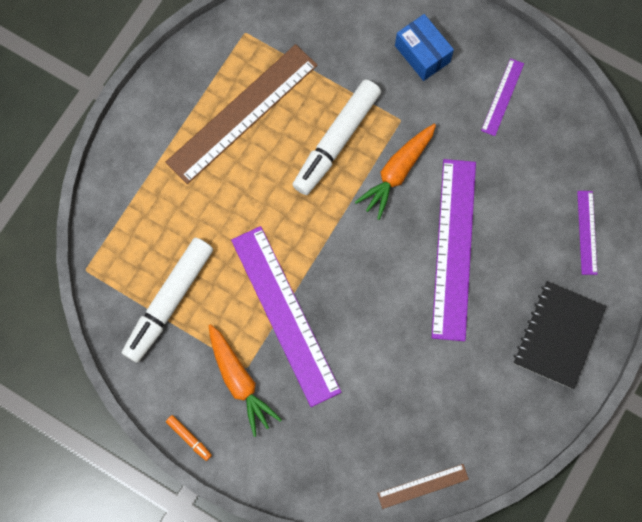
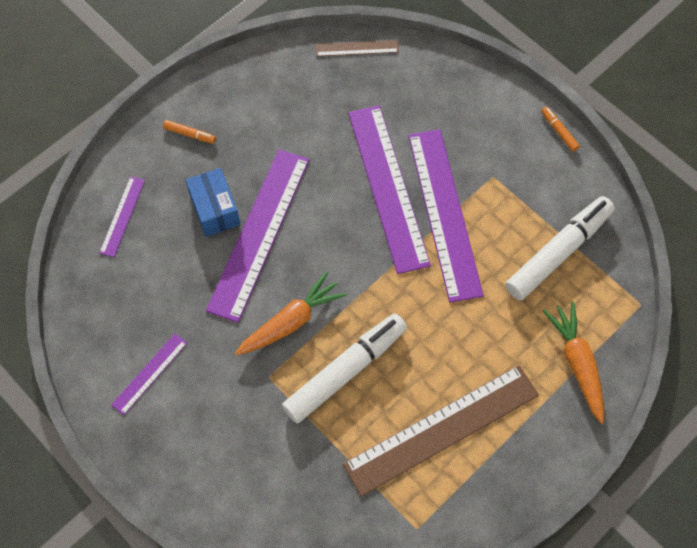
camera: 165 degrees left, 10 degrees down
orange carrot [209,324,282,437] -> orange carrot moved to [543,301,604,424]
blue box [395,14,454,81] -> blue box moved to [186,168,240,237]
black notebook [514,281,606,389] -> orange marker [163,120,216,144]
none -> purple ruler [348,105,431,274]

